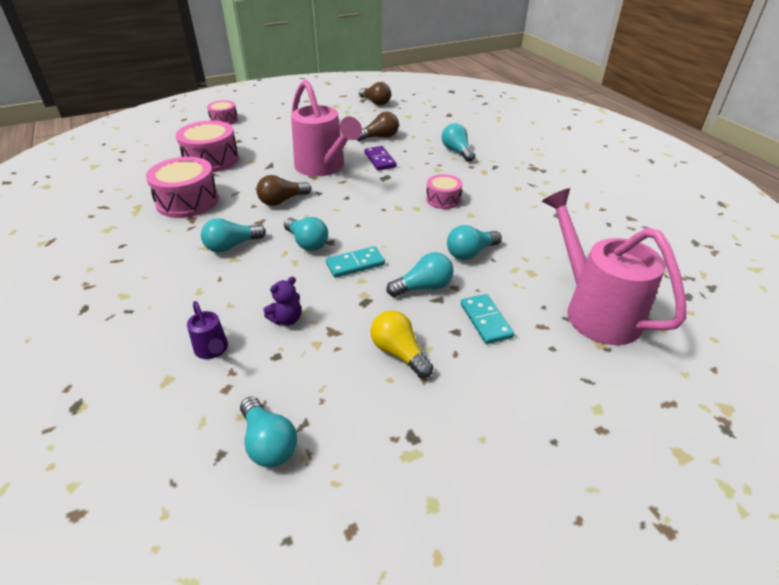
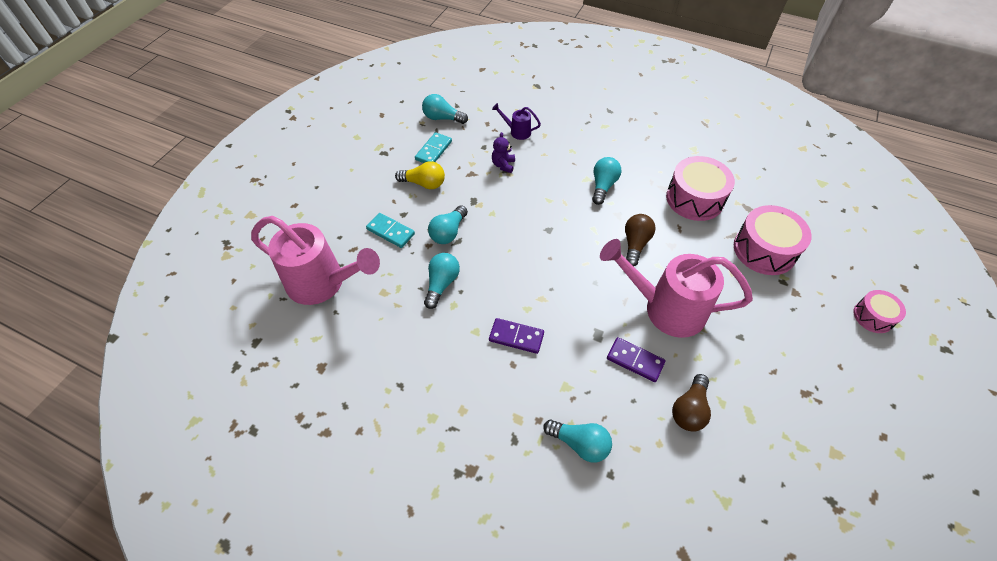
camera: 140 degrees right, 15 degrees up
turquoise light bulb [284,217,328,251] -> none
turquoise domino [326,246,385,278] -> turquoise domino moved to [415,132,452,163]
brown light bulb [359,82,391,105] -> none
pink drum [426,174,462,209] -> purple domino [489,318,544,354]

